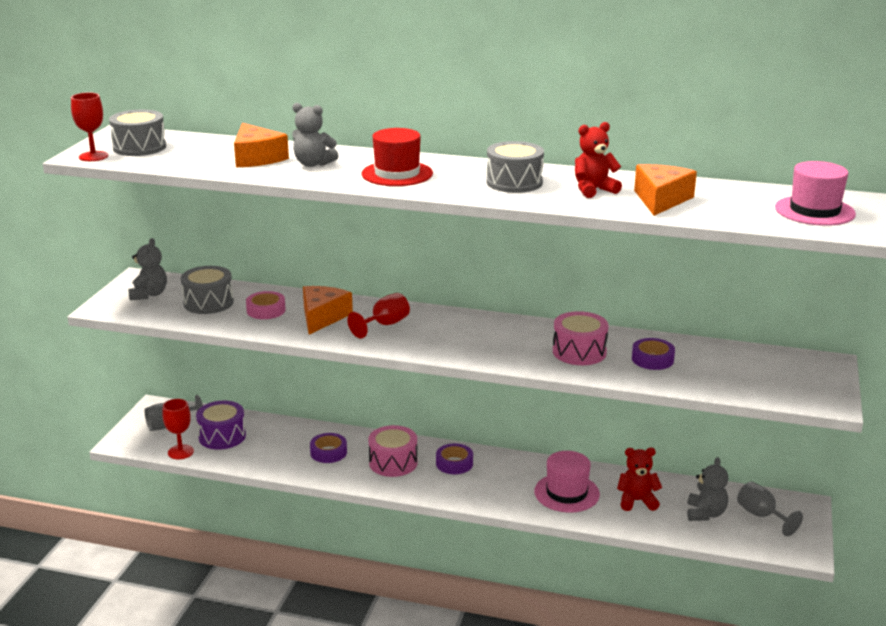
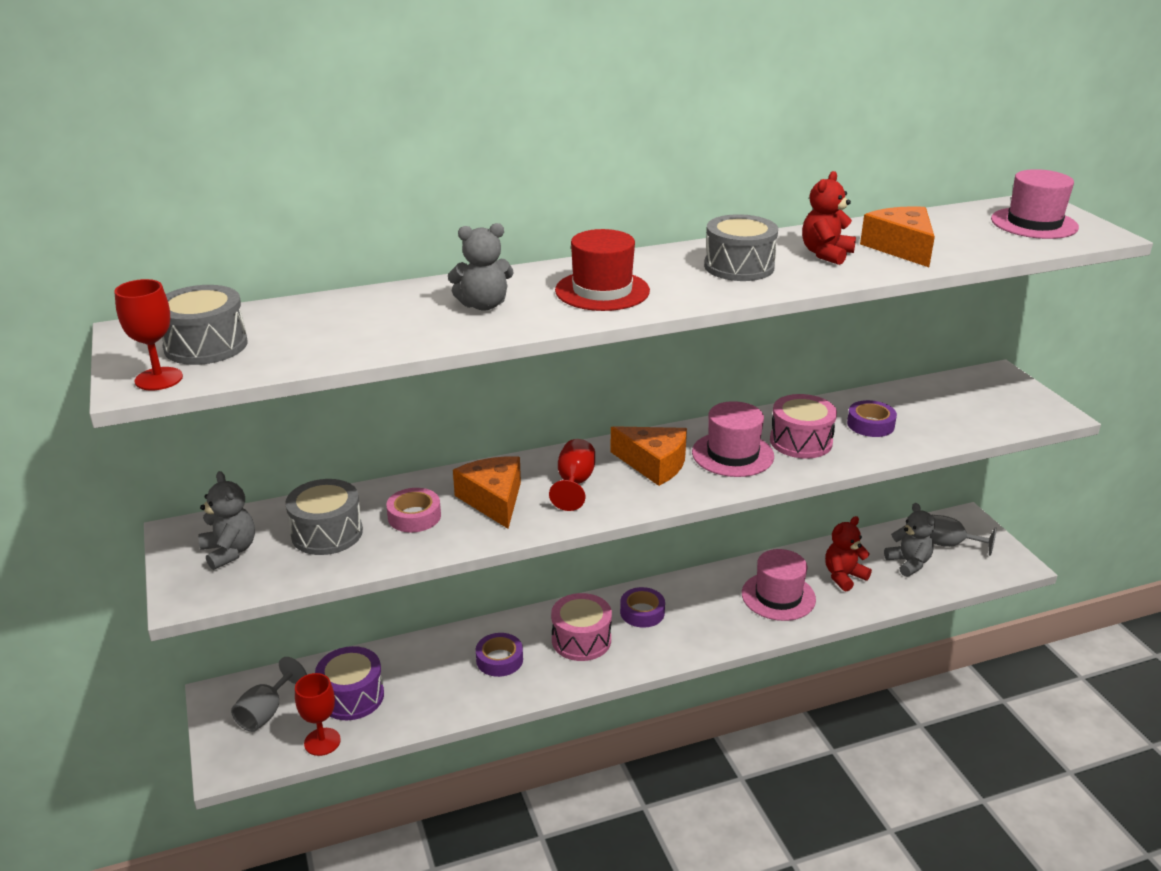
camera: 35 degrees left, 5 degrees up
orange cheese [234,123,289,167] -> orange cheese moved to [610,426,687,486]
none -> pink hat [692,401,774,477]

